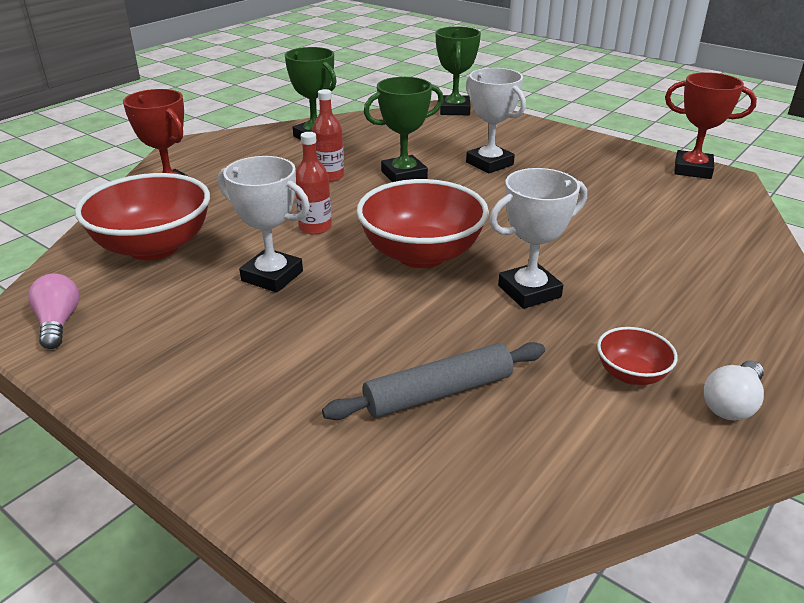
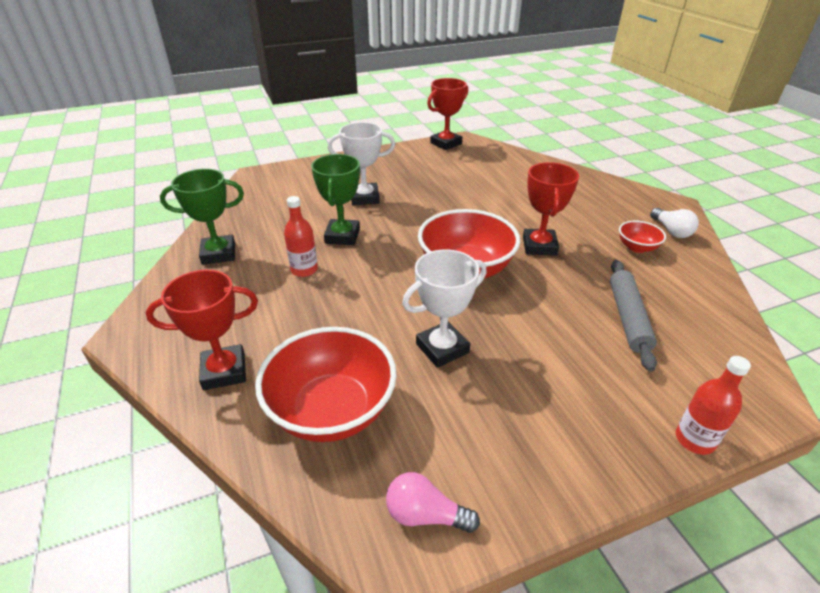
camera: 60 degrees left, 5 degrees up
red bottle [296,132,332,235] -> red bottle moved to [675,356,751,455]
green trophy [436,26,481,115] -> none
white trophy [489,168,587,309] -> red trophy [523,162,579,256]

